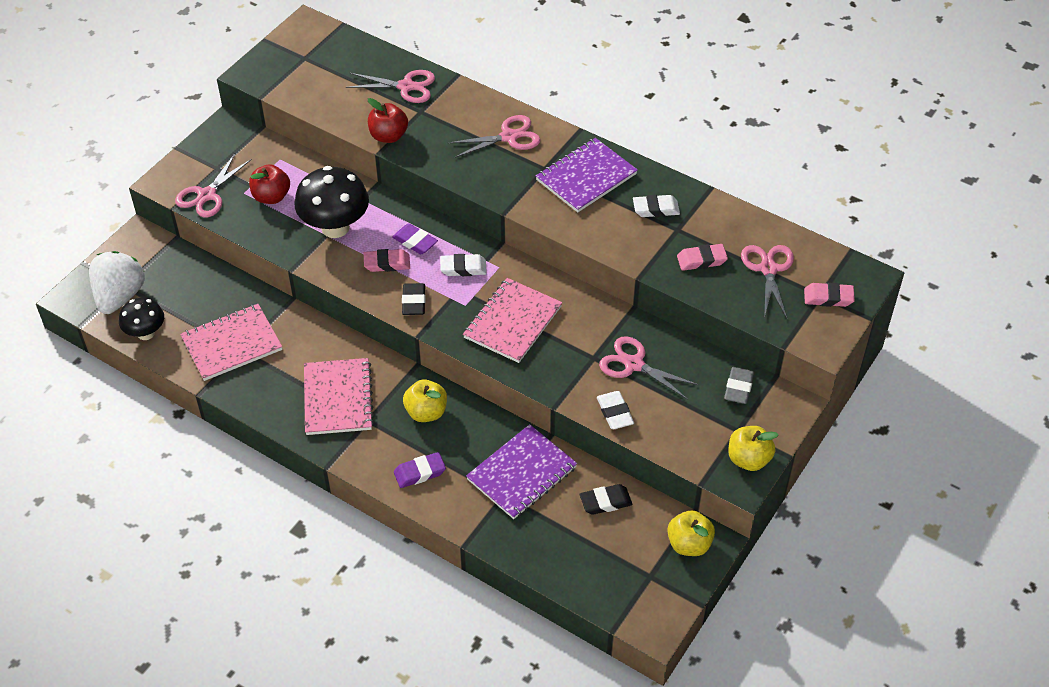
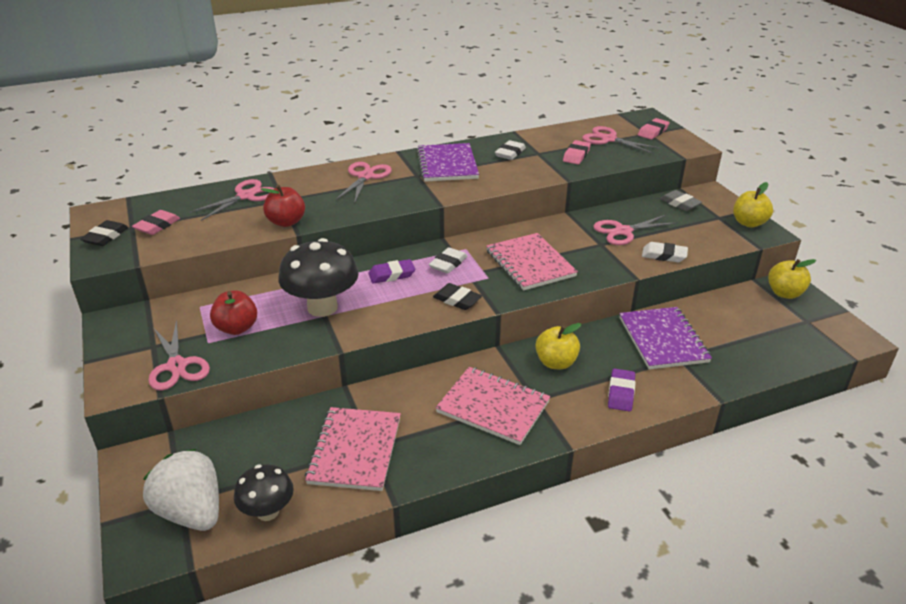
camera: 55 degrees left, 15 degrees down
pink eraser [364,249,410,272] -> pink eraser moved to [132,210,180,235]
black eraser [580,484,632,515] -> black eraser moved to [80,220,128,246]

